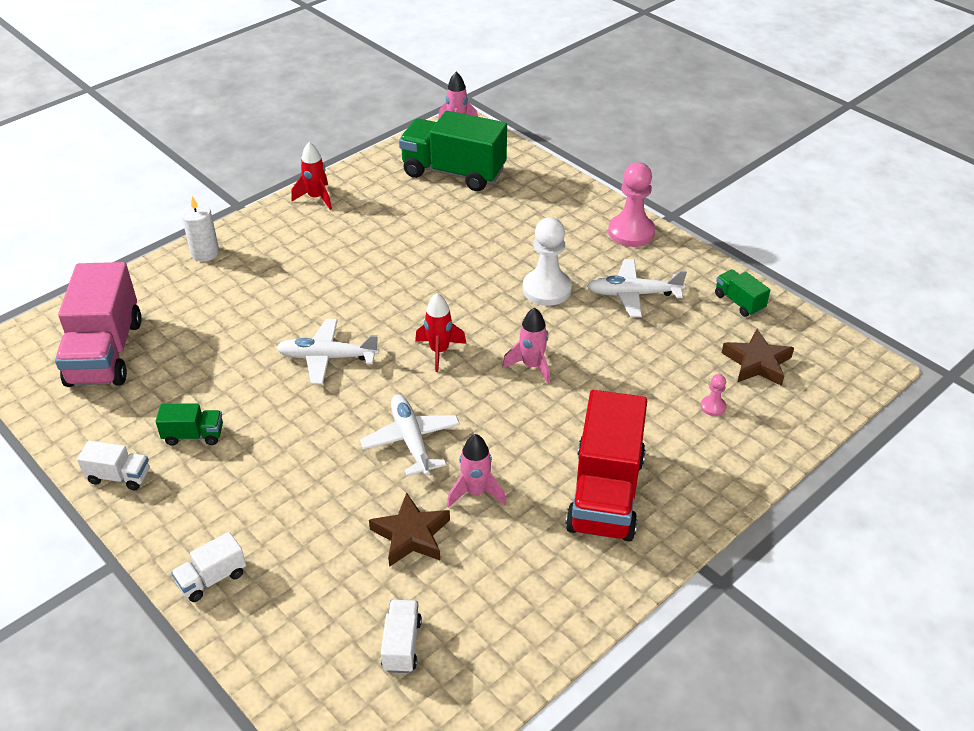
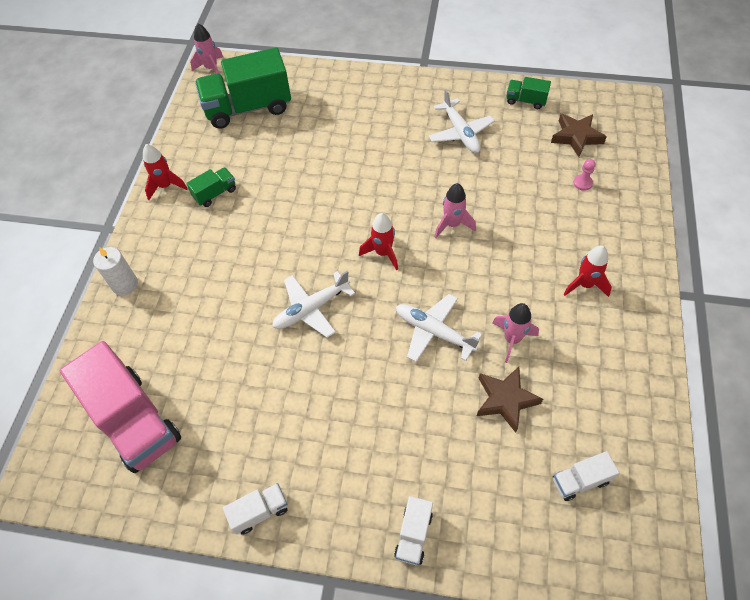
camera: 35 degrees left, 15 degrees up
green truck [155,403,223,446] -> green truck moved to [186,167,236,207]
white truck [381,600,422,673] -> white truck turned 75 degrees counterclockwise [553,451,619,501]
white pawn [523,217,572,306] -> none
red truck [565,390,647,541] -> red rocket [564,245,612,297]
white plane [587,259,687,317] -> white plane turned 75 degrees counterclockwise [429,89,495,153]
pink pawn [608,162,655,247] -> none

